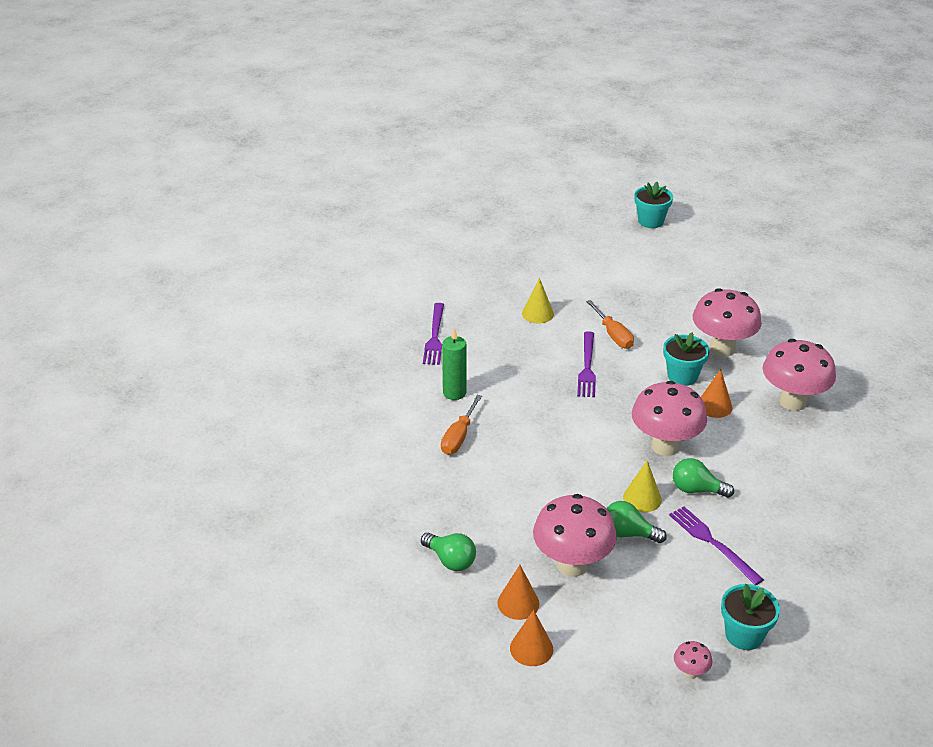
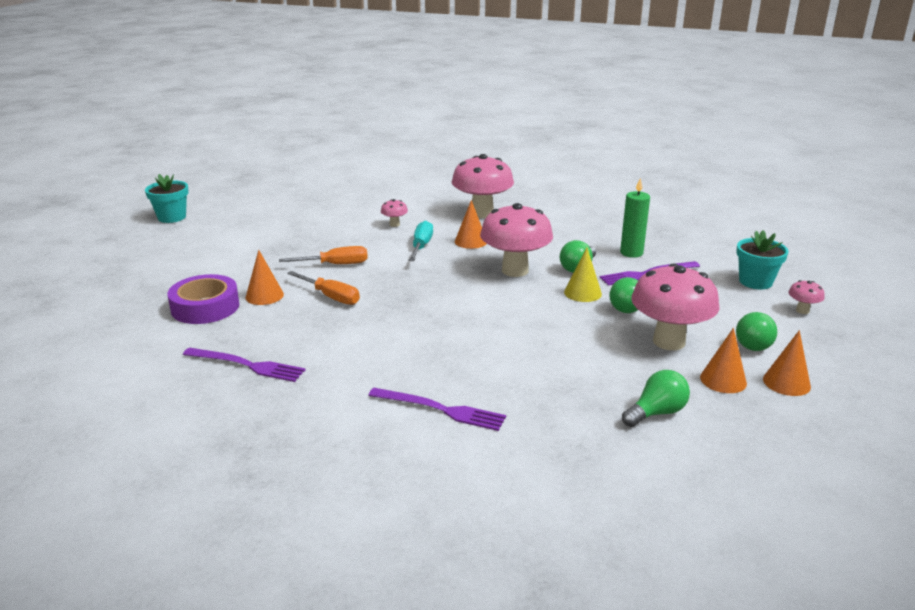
camera: 75 degrees left, 10 degrees down
orange screwdriver [441,395,482,455] -> orange screwdriver moved to [287,271,360,305]
green candle [442,328,466,400] -> green candle moved to [620,178,650,258]
yellow cone [522,278,554,324] -> orange cone [246,250,284,305]
purple fork [577,331,596,397] -> purple fork moved to [368,388,506,431]
turquoise flower pot [663,333,710,386] -> turquoise screwdriver [409,221,433,261]
pink mushroom [693,288,762,357] -> pink mushroom [381,199,408,227], size x0.43
none -> purple tape [167,274,239,324]
none -> green light bulb [736,312,777,351]

